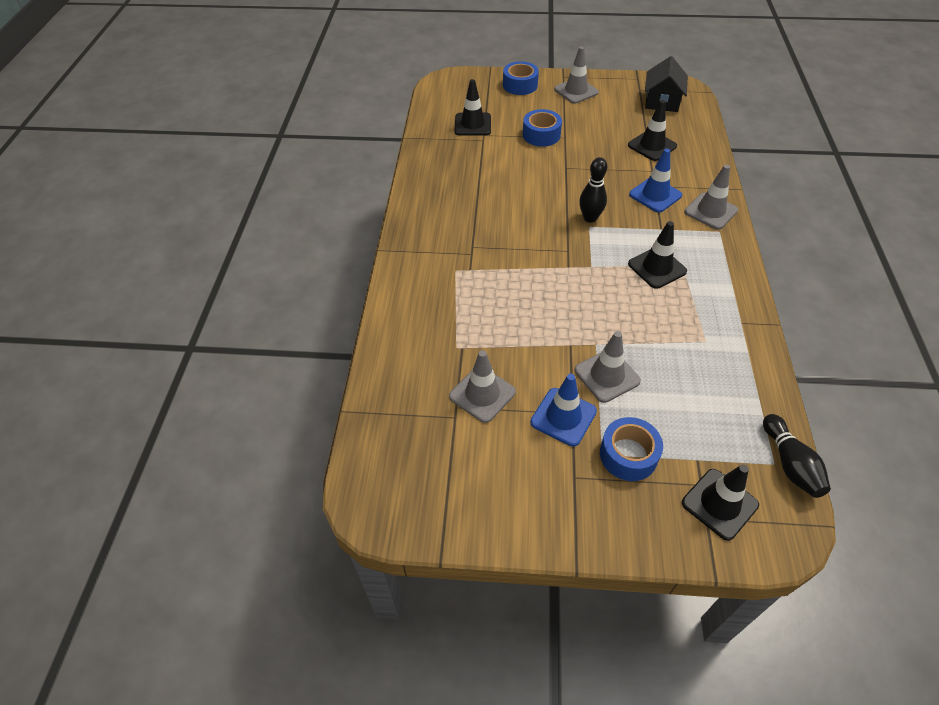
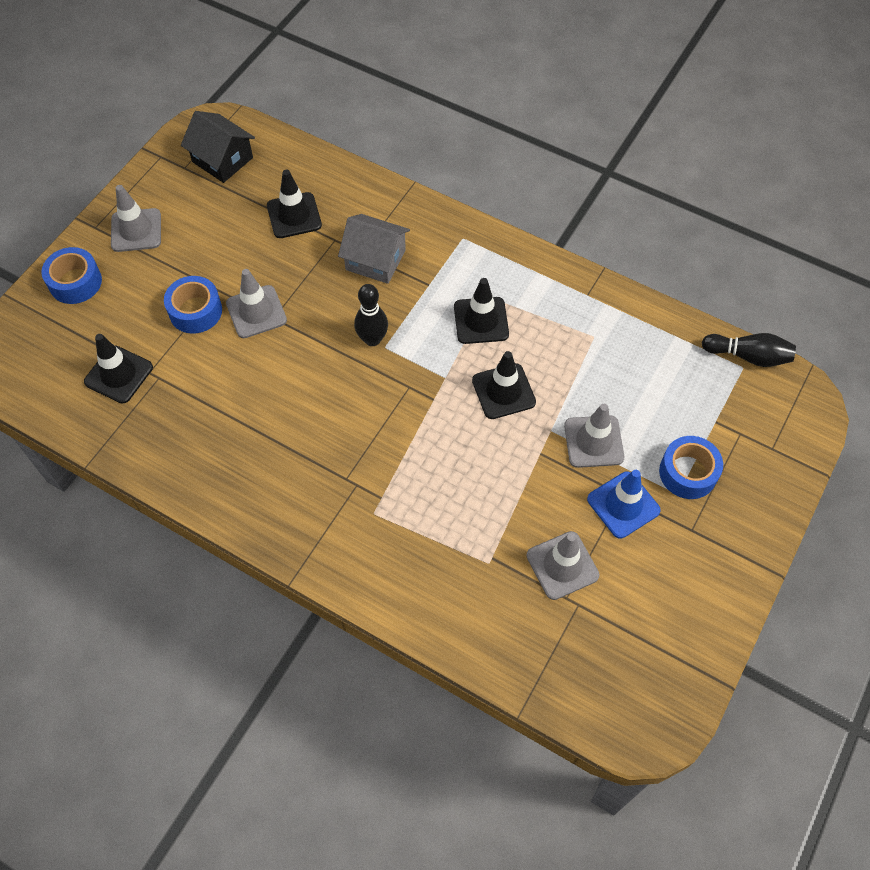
camera: 65 degrees left, 10 degrees up
blue traffic cone [629,149,682,213] -> grey house [338,214,410,284]
black traffic cone [682,464,759,541] -> black traffic cone moved to [472,351,536,419]
grey traffic cone [684,165,738,230] -> grey traffic cone moved to [226,269,287,338]

